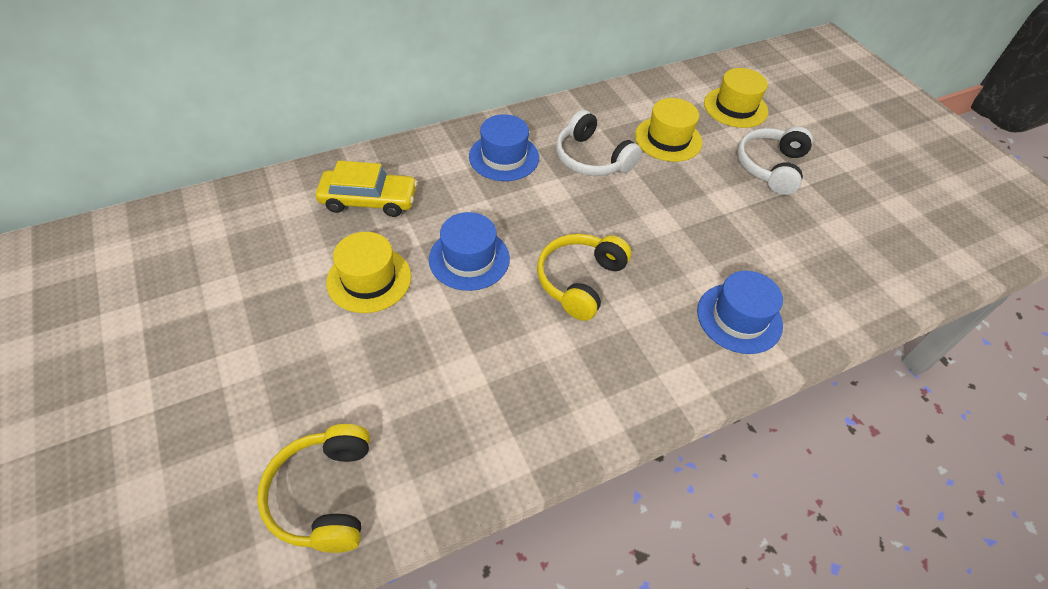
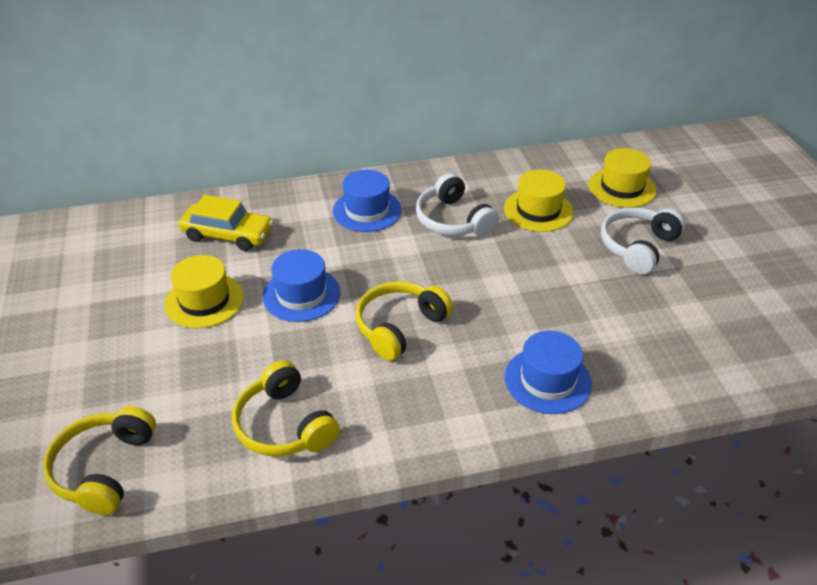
camera: 15 degrees right, 10 degrees down
none -> yellow headphones [232,360,340,457]

